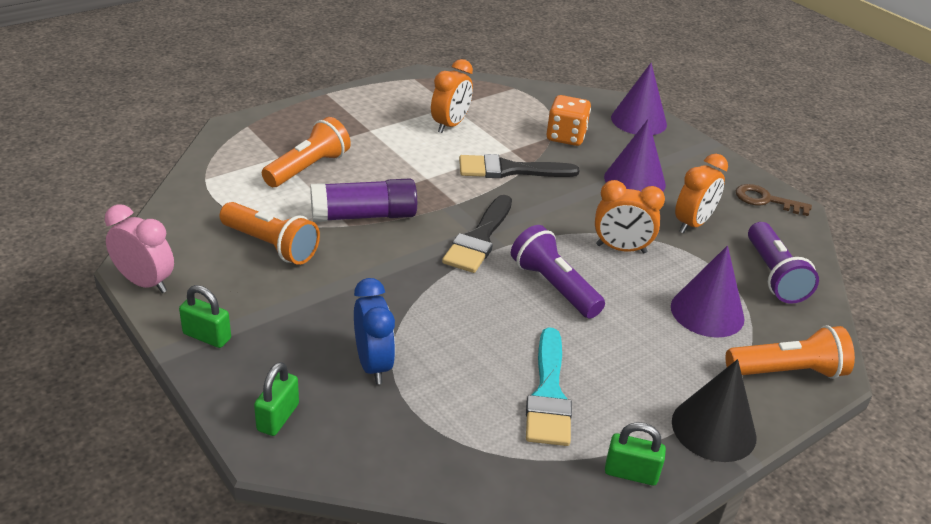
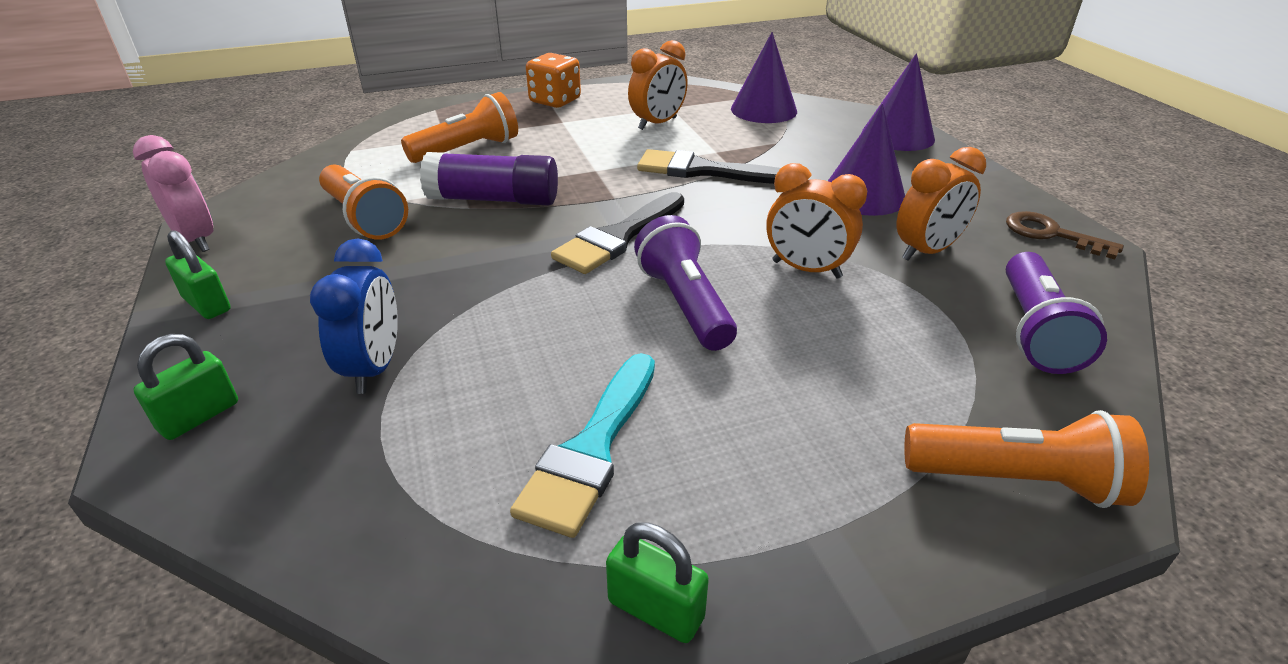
camera: 20 degrees right, 0 degrees up
orange dice [547,95,591,146] -> orange dice moved to [526,53,581,108]
purple cone [671,245,745,337] -> purple cone moved to [731,32,797,123]
black cone [672,359,757,462] -> none

